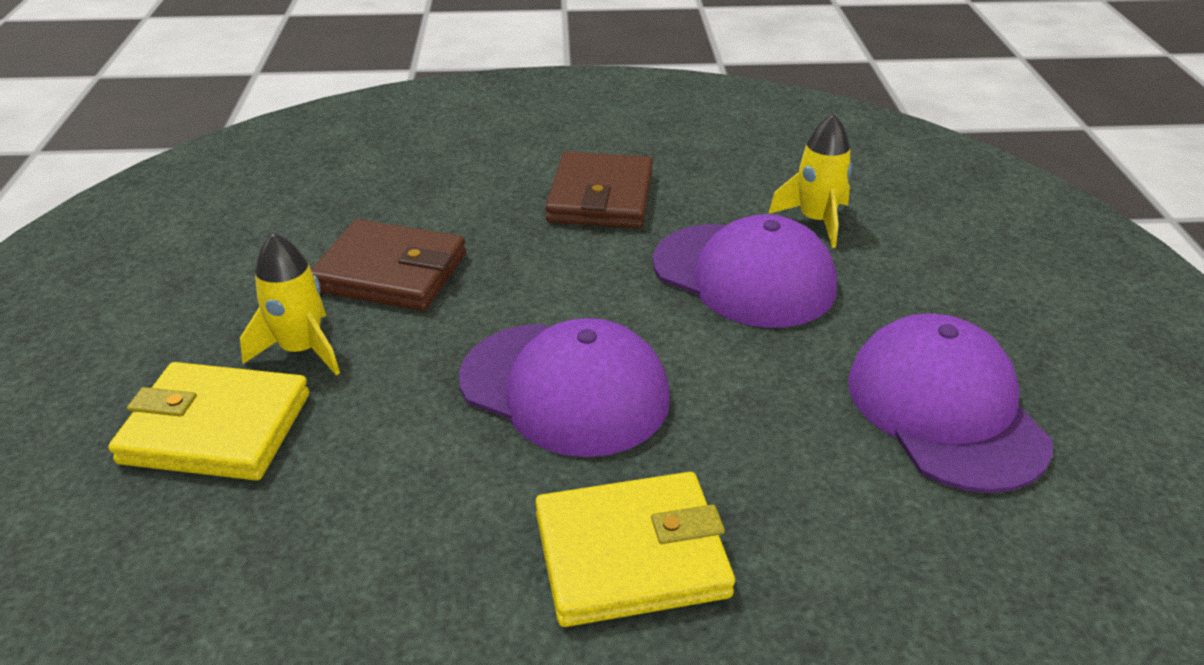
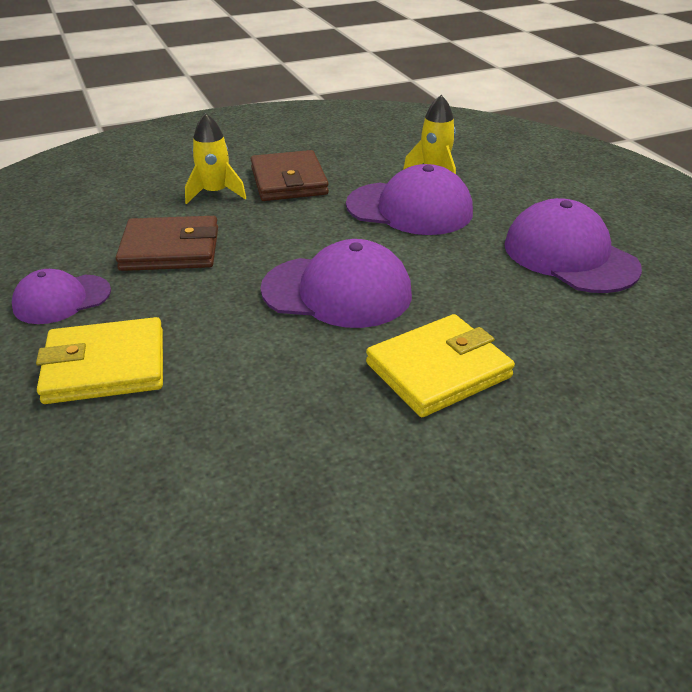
camera: 20 degrees left, 0 degrees up
yellow rocket [240,233,340,375] -> yellow rocket moved to [185,113,246,204]
none -> purple cap [12,269,111,324]

